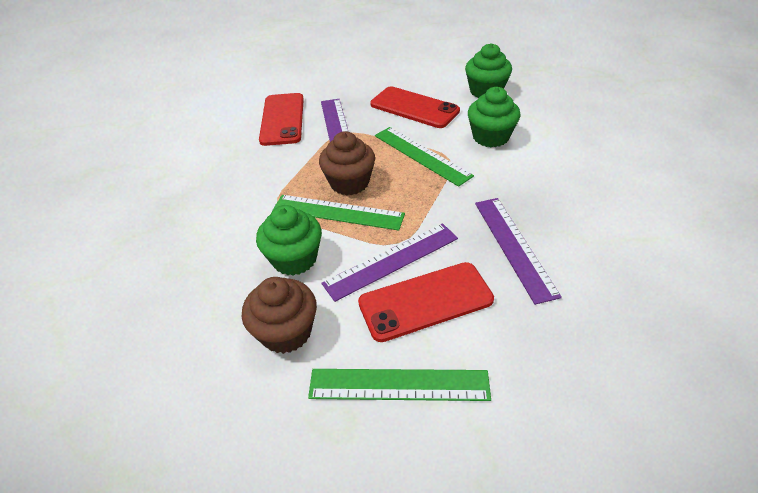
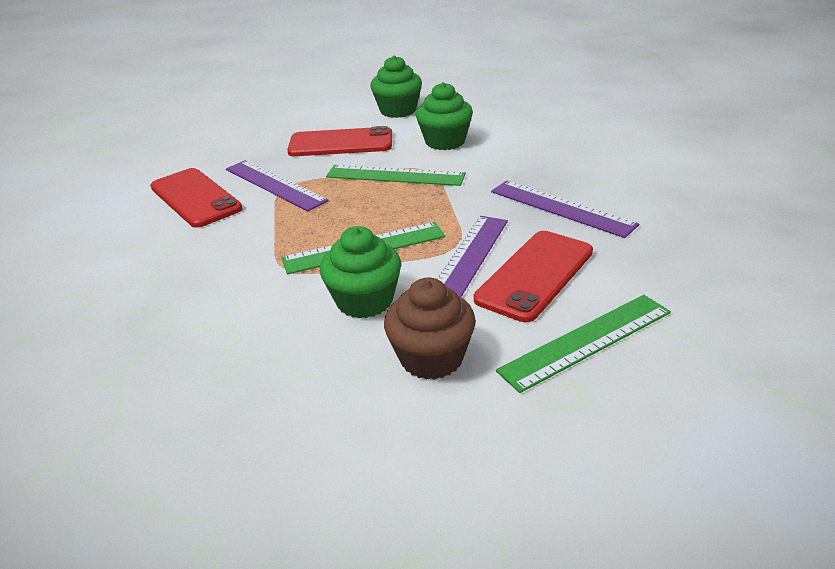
camera: 35 degrees left, 10 degrees down
brown cupcake [319,131,375,195] -> none

